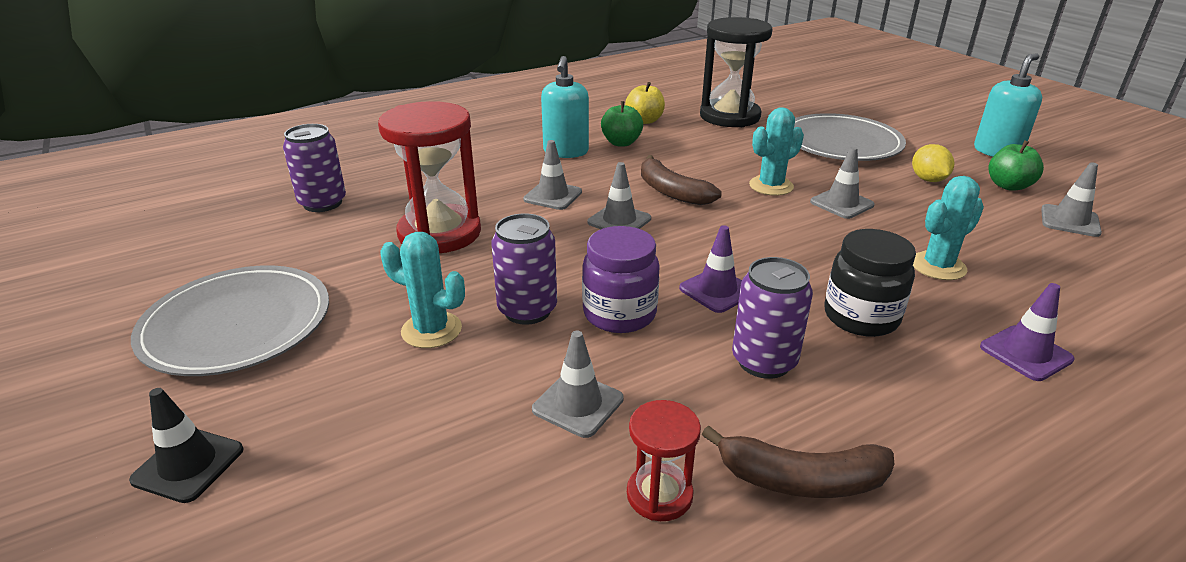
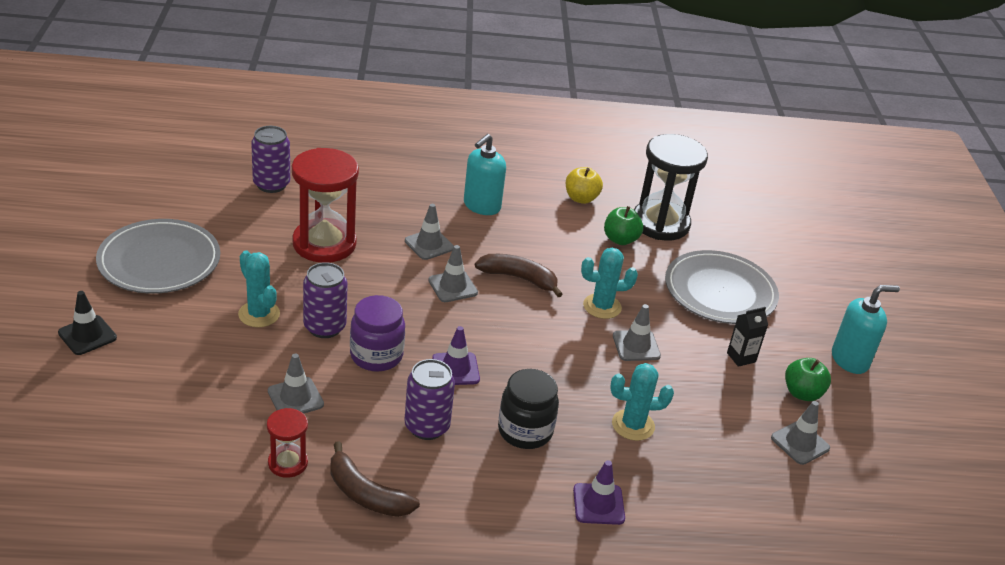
camera: 25 degrees right, 5 degrees up
green apple [601,101,643,147] -> green apple moved to [604,206,643,245]
brown banana [641,155,722,205] -> brown banana turned 120 degrees clockwise [475,254,563,297]
yellow lemon [912,144,954,182] -> black carton [727,307,768,367]

